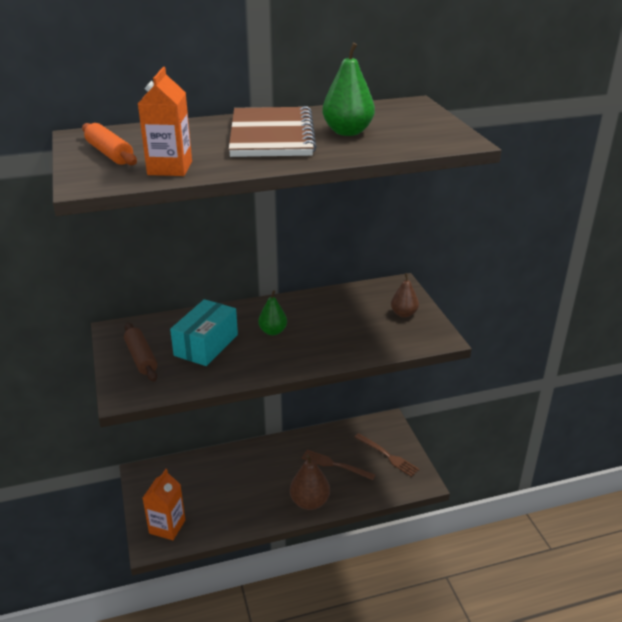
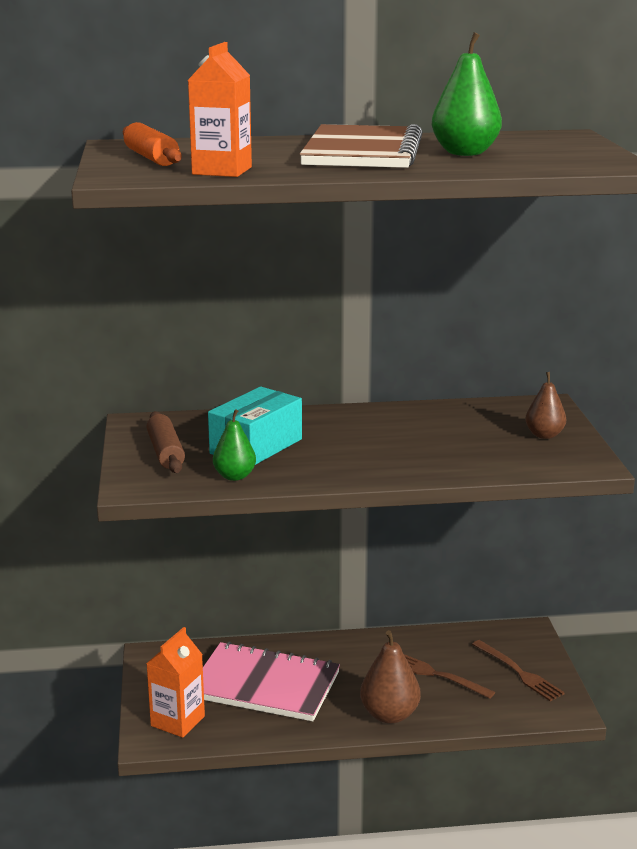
camera: 10 degrees right, 10 degrees down
green pear [258,290,287,335] -> green pear moved to [213,409,256,481]
none -> pink notebook [203,642,340,721]

